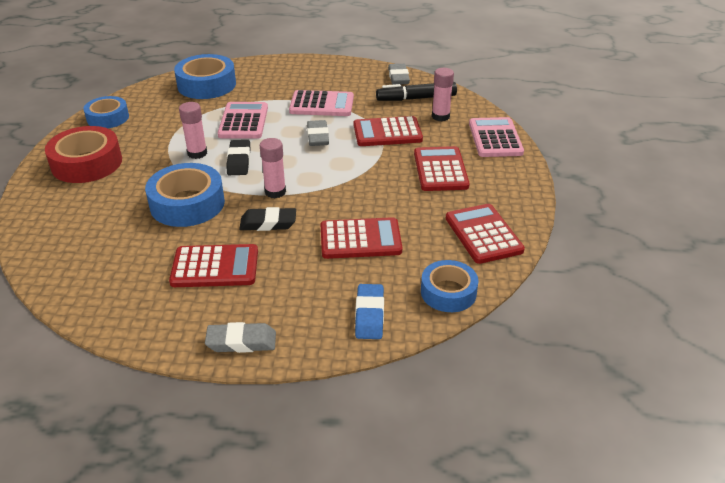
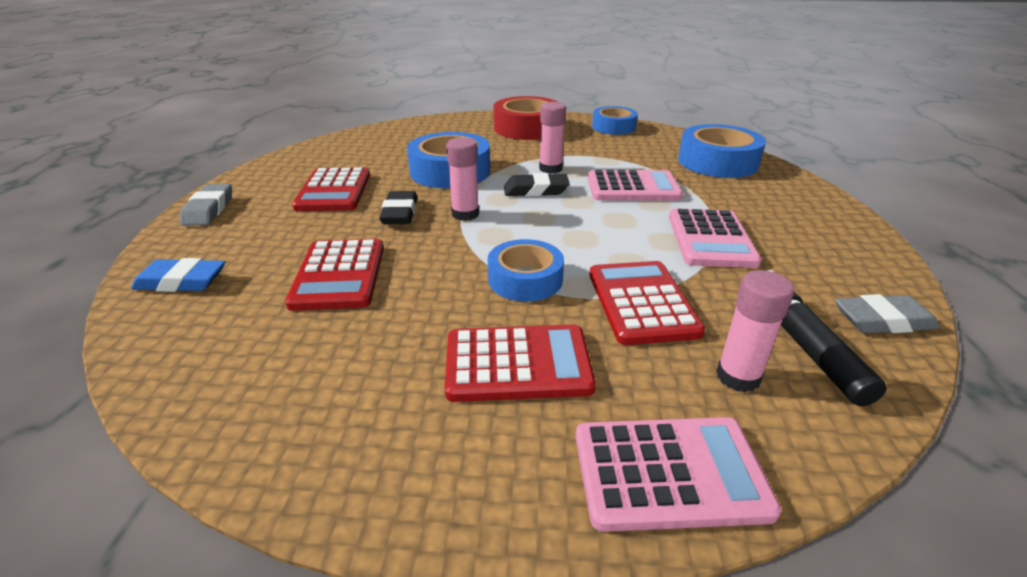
camera: 90 degrees right, 5 degrees down
grey eraser [307,120,329,146] -> none
blue tape [421,260,479,312] -> blue tape moved to [488,239,564,302]
red calculator [446,204,525,264] -> none

